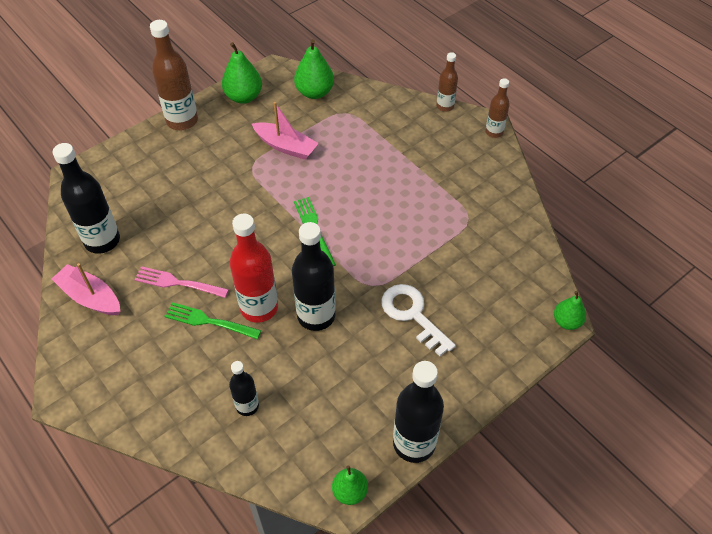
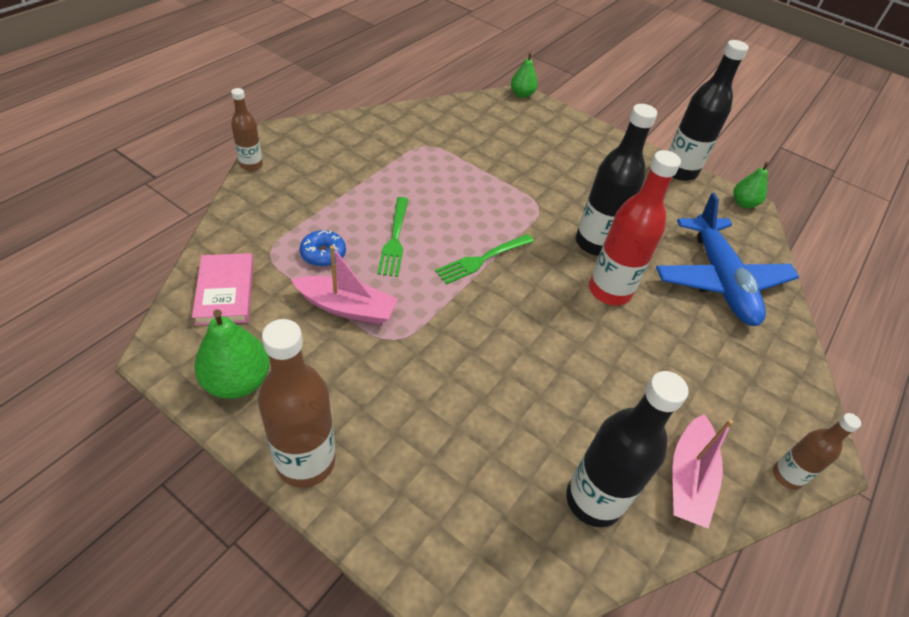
camera: 110 degrees left, 5 degrees down
pink fork [134,266,229,298] -> none
green fork [164,302,261,339] -> green fork moved to [377,197,409,277]
black bottle [229,361,259,416] -> blue plane [656,193,799,326]
pink boat [252,102,319,160] -> pink boat turned 90 degrees clockwise [291,245,398,324]
green pear [294,39,334,99] -> pink book [192,253,254,325]
white key [381,284,456,356] -> none
brown bottle [485,78,510,138] -> brown bottle moved to [773,413,861,490]
none -> blue donut [300,230,346,267]

